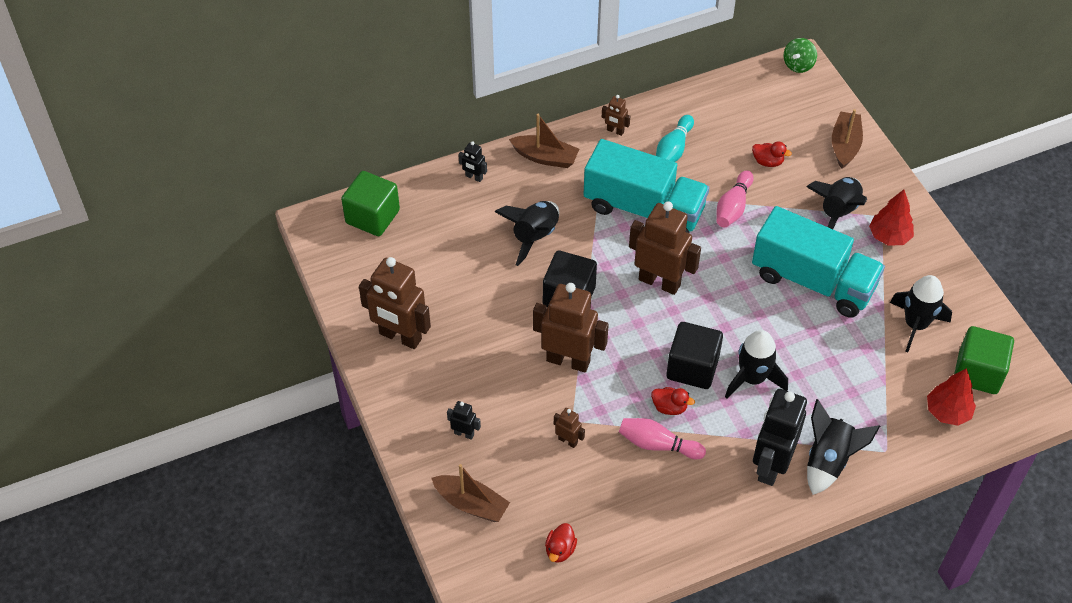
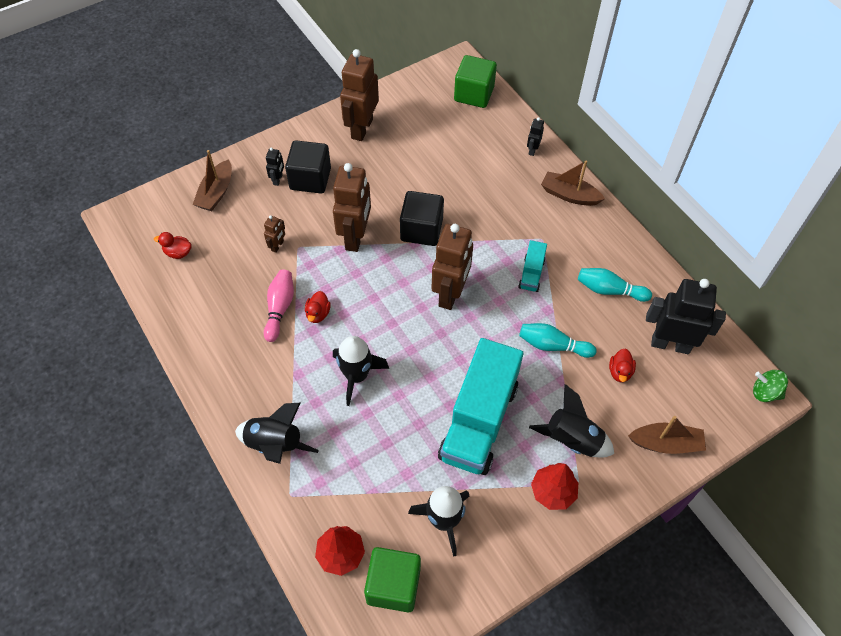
camera: 80 degrees right, 5 degrees up
black rocket [495,201,559,266] -> none
brown boat [509,114,579,168] -> brown boat turned 105 degrees clockwise [541,160,605,206]
turquoise truck [583,139,709,233] -> turquoise truck [518,240,547,292], size x0.44
brown robot [602,95,630,136] -> none
black cube [666,322,723,389] -> black cube moved to [285,140,331,193]
pink bowling pin [716,170,754,227] -> turquoise bowling pin [519,323,597,358]
black robot [753,389,807,486] -> black robot moved to [646,279,726,354]

